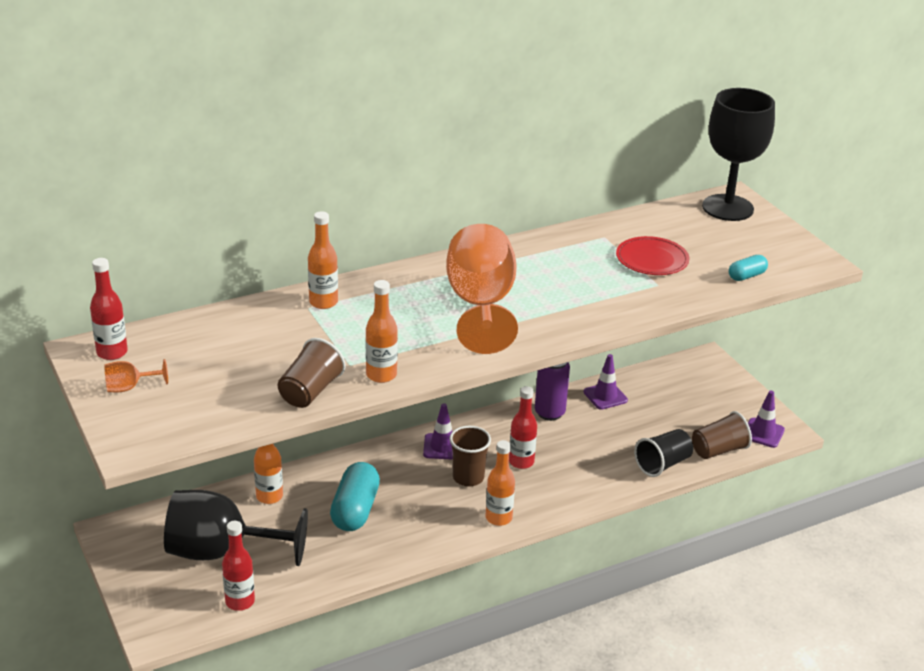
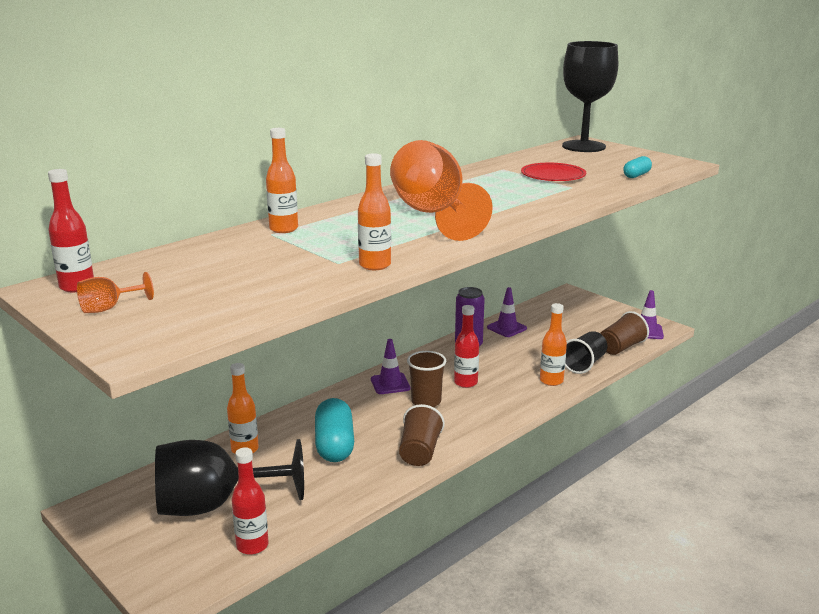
camera: 15 degrees left, 10 degrees down
brown cup [278,338,346,408] -> brown cup moved to [399,404,445,466]
orange bottle [485,440,515,526] -> orange bottle moved to [540,303,567,386]

